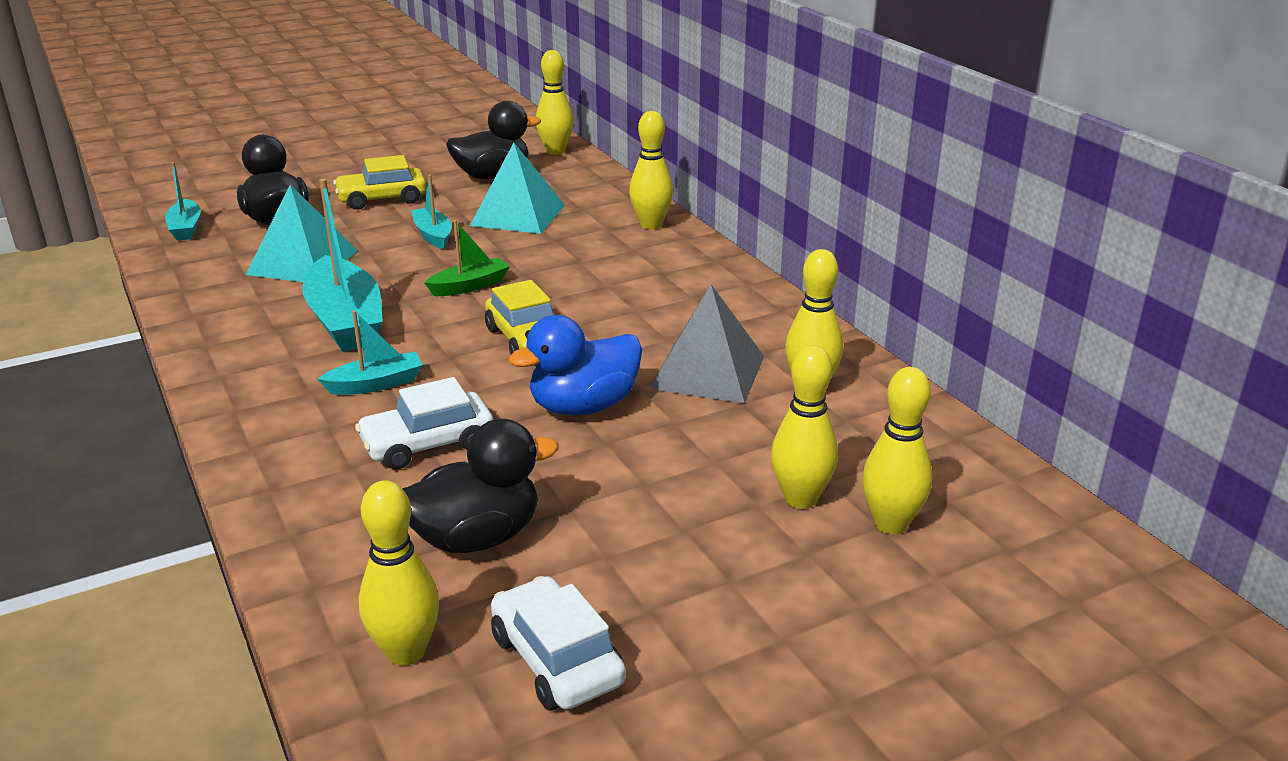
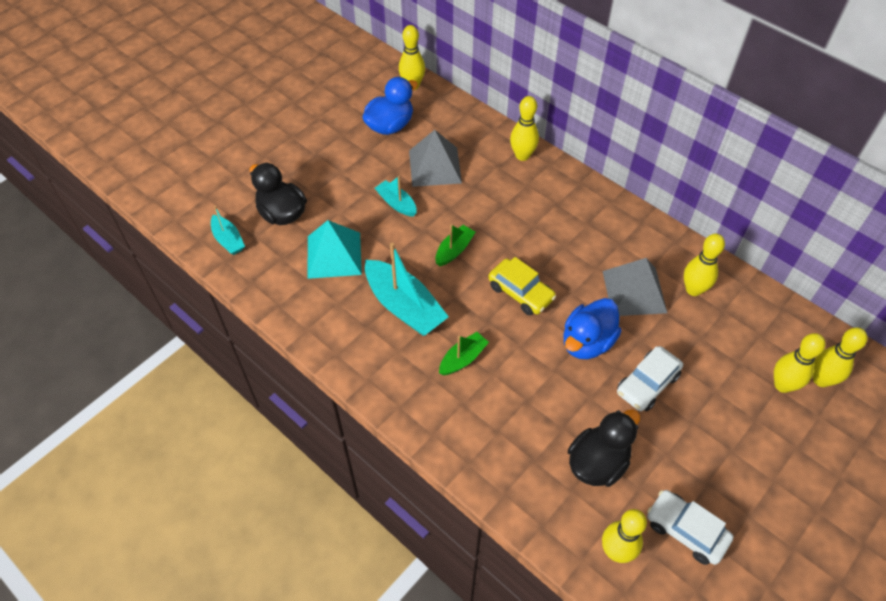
camera: 20 degrees left, 25 degrees up
turquoise boat [318,310,423,395] -> green boat [439,332,489,375]
yellow car [333,155,426,210] -> none
white car [355,377,493,470] -> white car moved to [617,346,683,411]
black duck [446,101,541,179] -> blue duck [362,77,418,135]
turquoise pyramid [470,143,565,234] -> grey pyramid [409,130,462,187]
yellow bowling pin [771,345,838,509] -> yellow bowling pin moved to [813,327,868,387]

